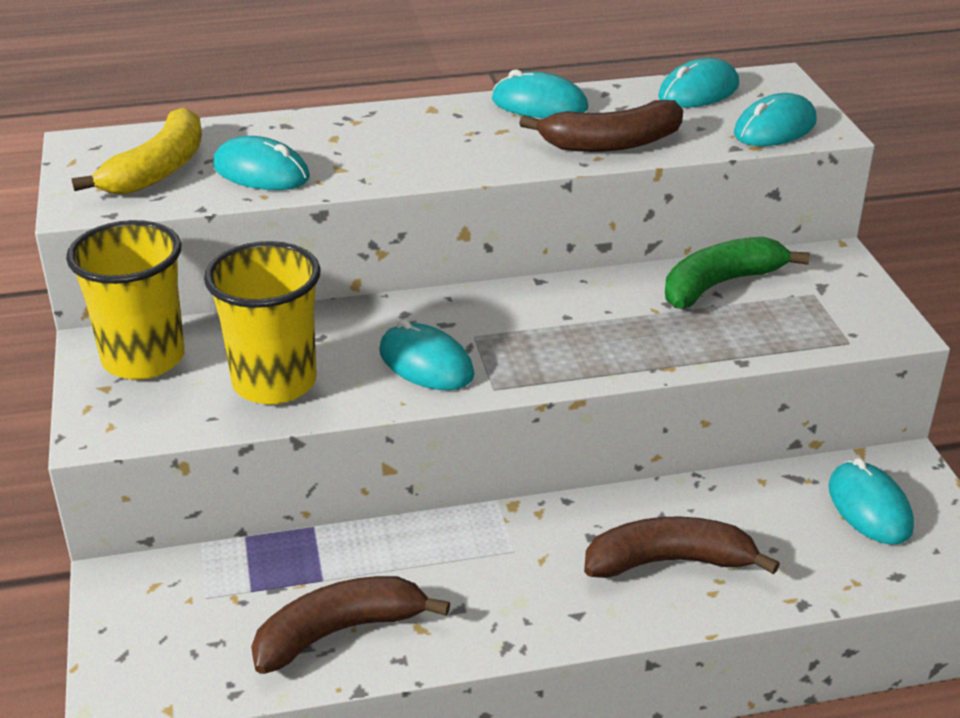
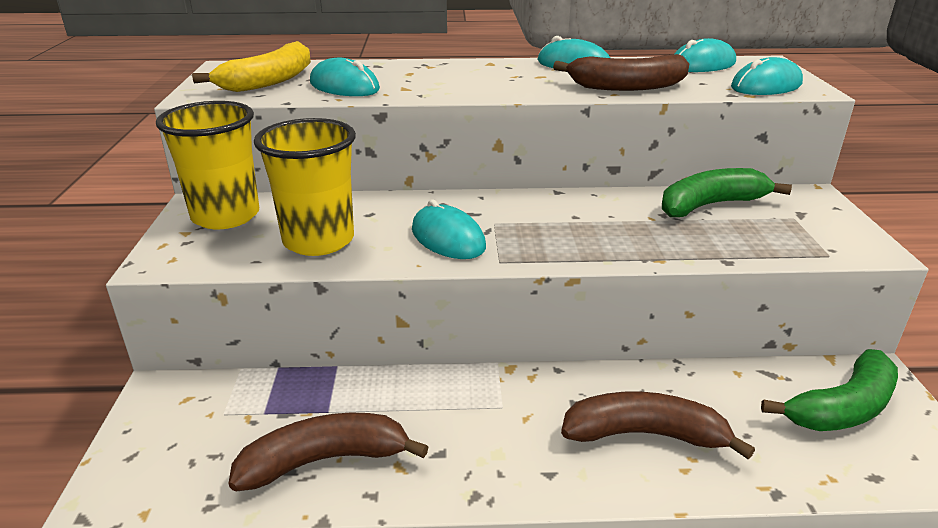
camera: 10 degrees right, 5 degrees down
turquoise mouse [829,458,914,545] -> green banana [761,349,898,431]

